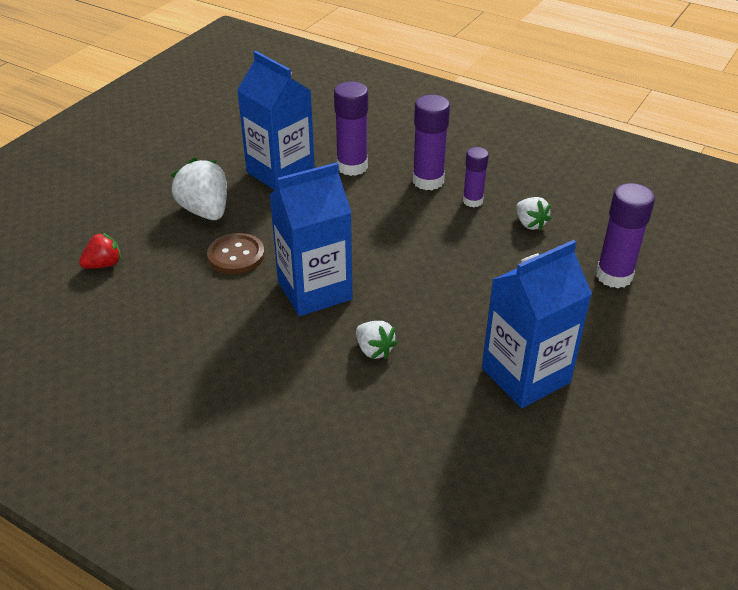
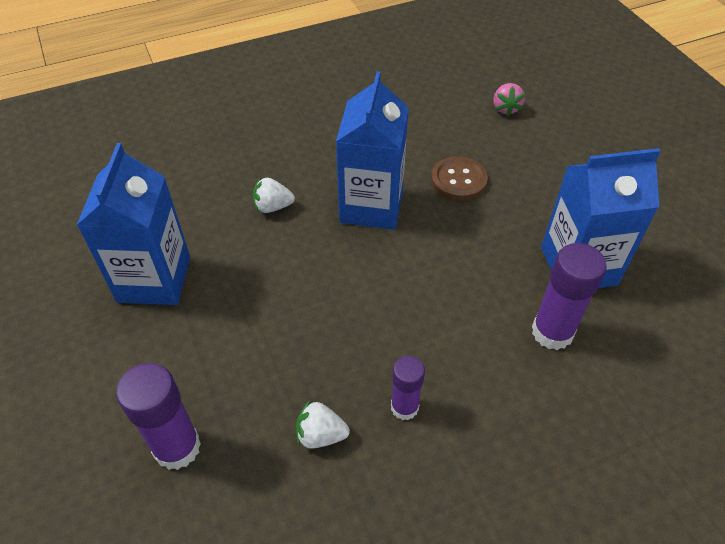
camera: 125 degrees right, 10 degrees up
red strawberry [79,232,121,269] -> pink strawberry [493,83,525,116]
white strawberry [171,158,227,220] -> none
purple glue stick [413,95,450,190] -> none

